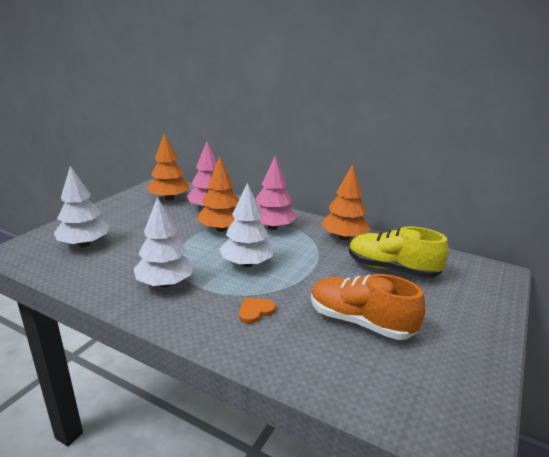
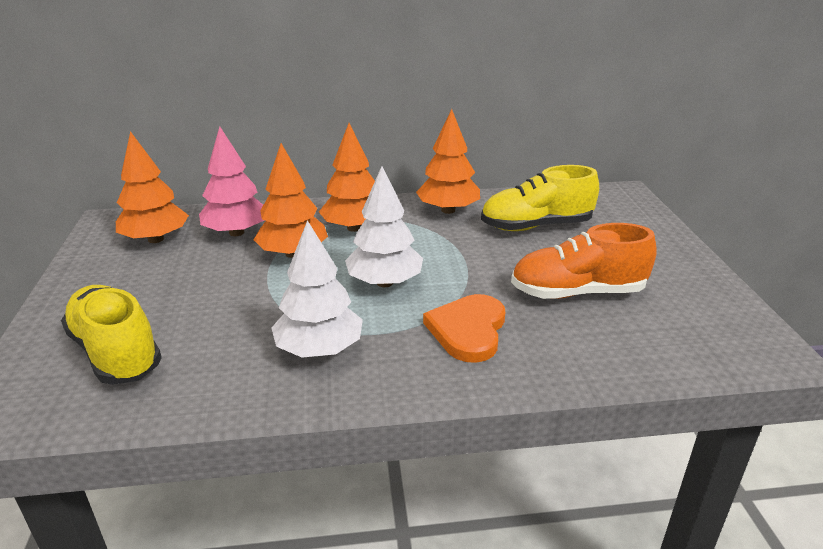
camera: 35 degrees left, 5 degrees up
white tree [54,166,109,247] -> yellow shoe [61,285,162,385]
orange heart [239,298,276,324] -> orange heart [423,294,506,363], size x1.77
pink tree [256,156,297,230] -> orange tree [319,123,375,232]

